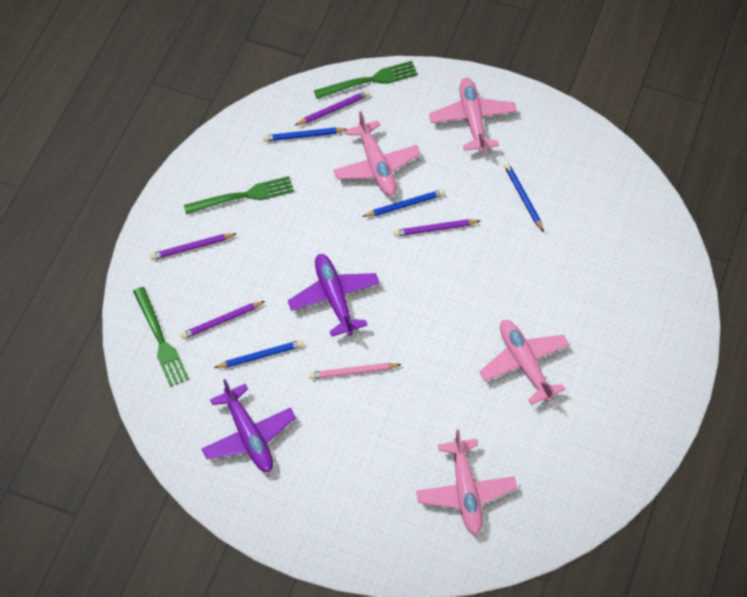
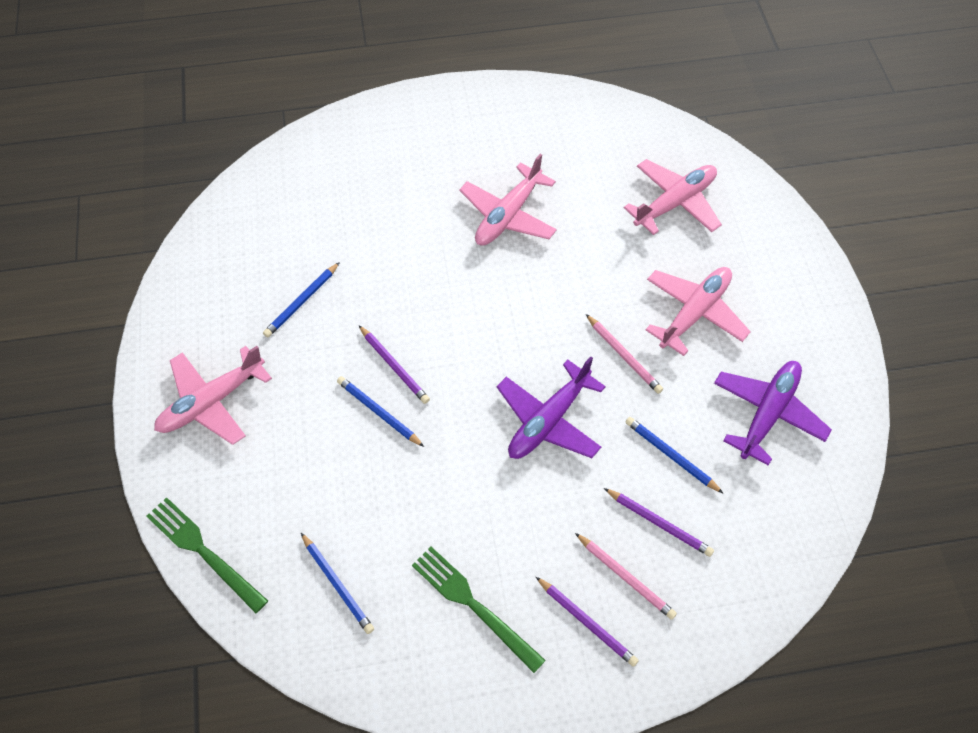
camera: 120 degrees left, 0 degrees up
green fork [133,287,189,387] -> none
purple pencil [295,90,370,125] -> none
pink plane [333,111,421,196] -> pink plane moved to [646,267,751,356]
none -> pink pencil [575,533,677,620]

